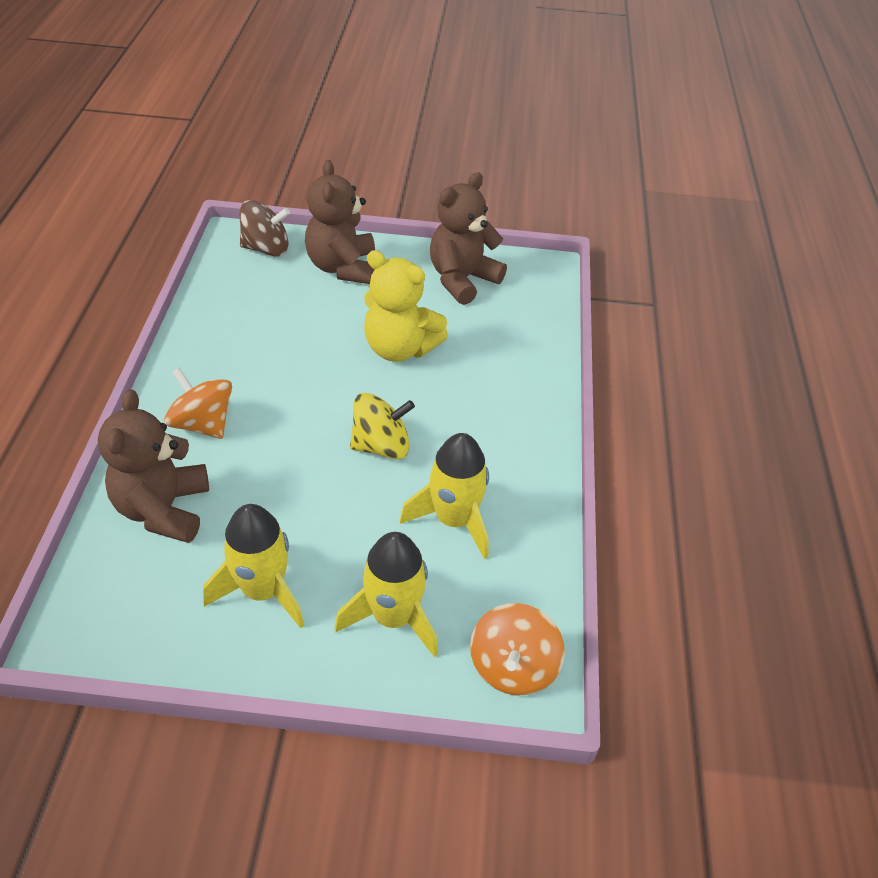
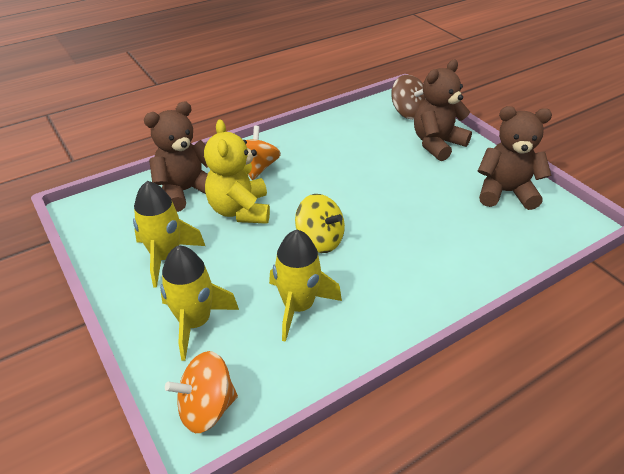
camera: 55 degrees right, 5 degrees down
yellow teddy bear [364,250,448,362] -> yellow teddy bear moved to [204,119,270,224]

